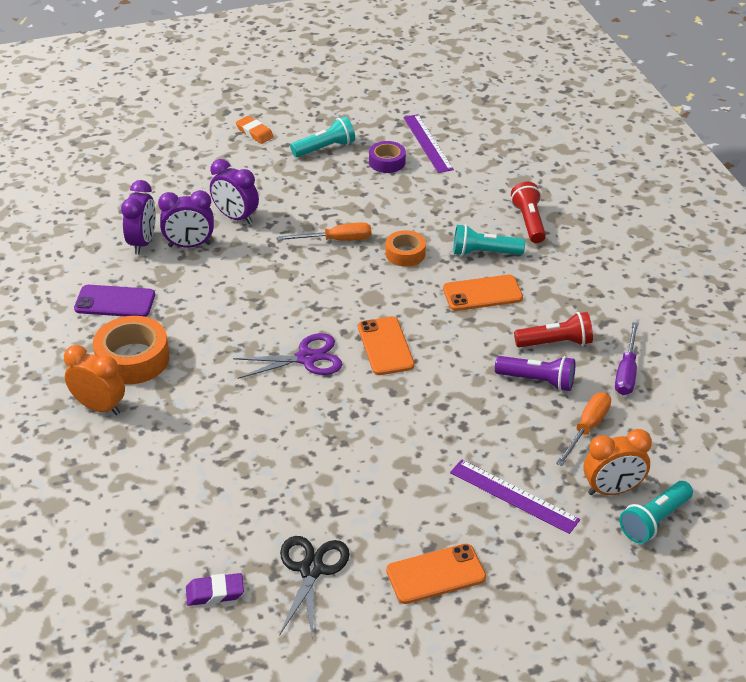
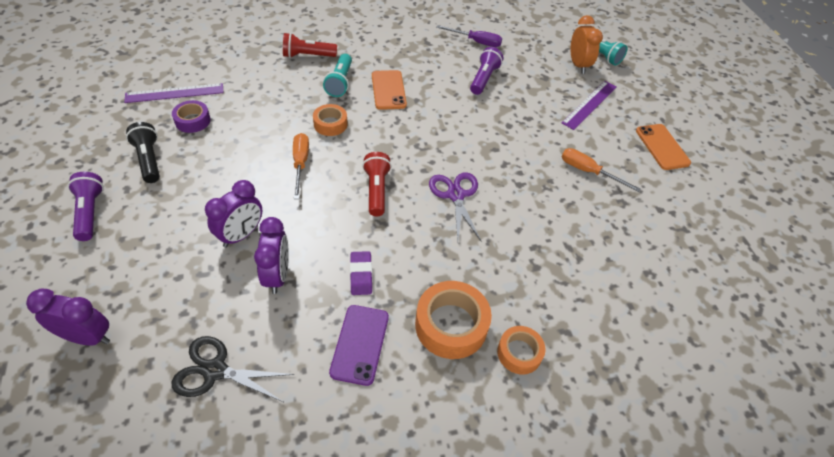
camera: 90 degrees left, 10 degrees up
orange clock [64,345,125,415] -> orange tape [497,326,546,374]
purple clock [121,180,156,254] -> purple clock moved to [26,289,110,346]
purple eraser [186,573,244,606] -> purple eraser moved to [350,251,372,295]
orange eraser [236,116,274,144] -> purple flashlight [68,172,104,241]
black scissors [279,536,350,640] -> black scissors moved to [172,336,295,402]
turquoise flashlight [290,116,355,157] -> black flashlight [126,122,160,183]
orange phone [358,317,415,375] -> none
red flashlight [514,312,593,348] -> red flashlight moved to [362,152,392,216]
orange screwdriver [556,392,611,466] -> orange screwdriver moved to [562,148,641,192]

